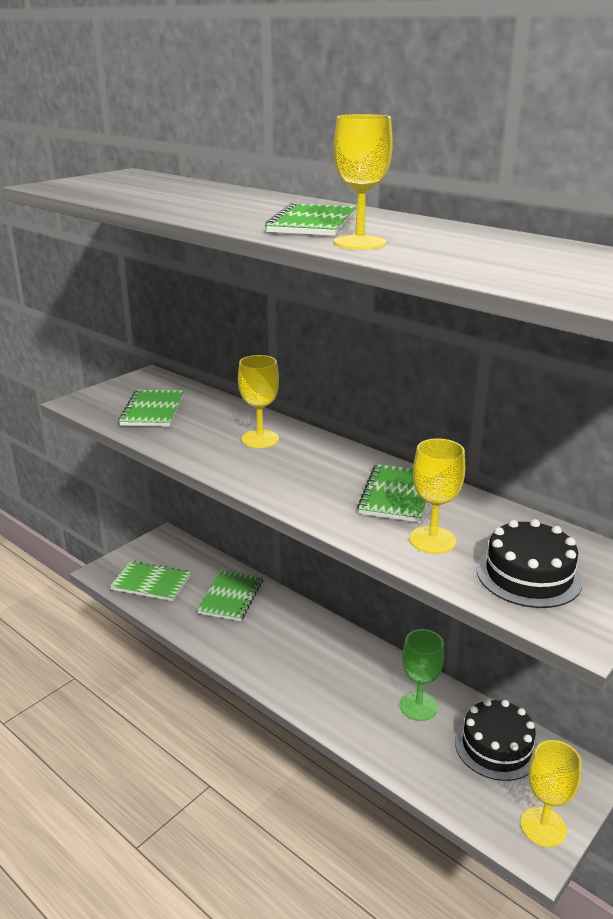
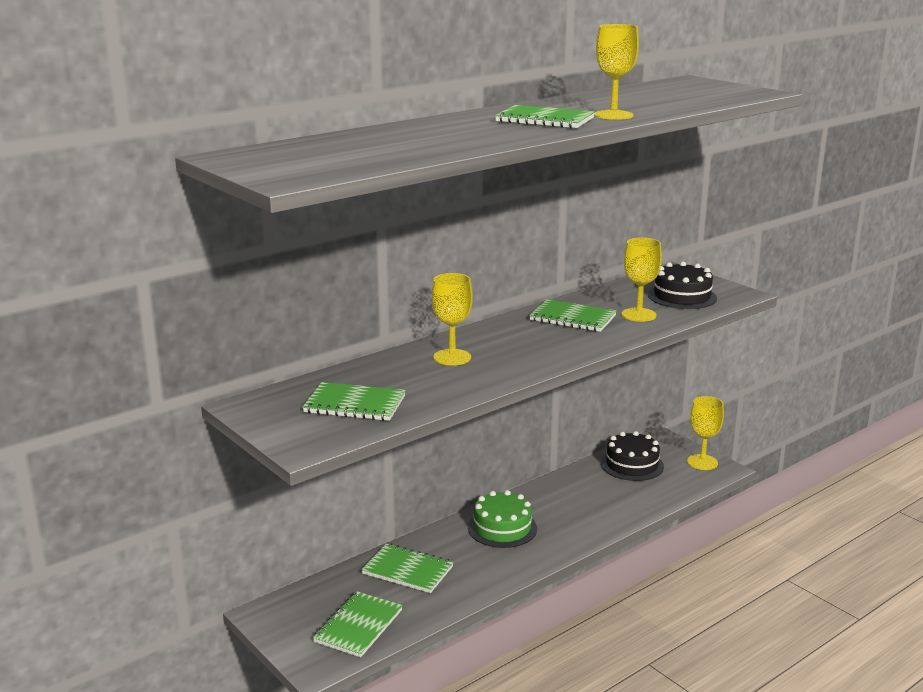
camera: 80 degrees left, 5 degrees down
green goblet [400,629,444,721] -> none
none -> green cake [468,490,537,548]

